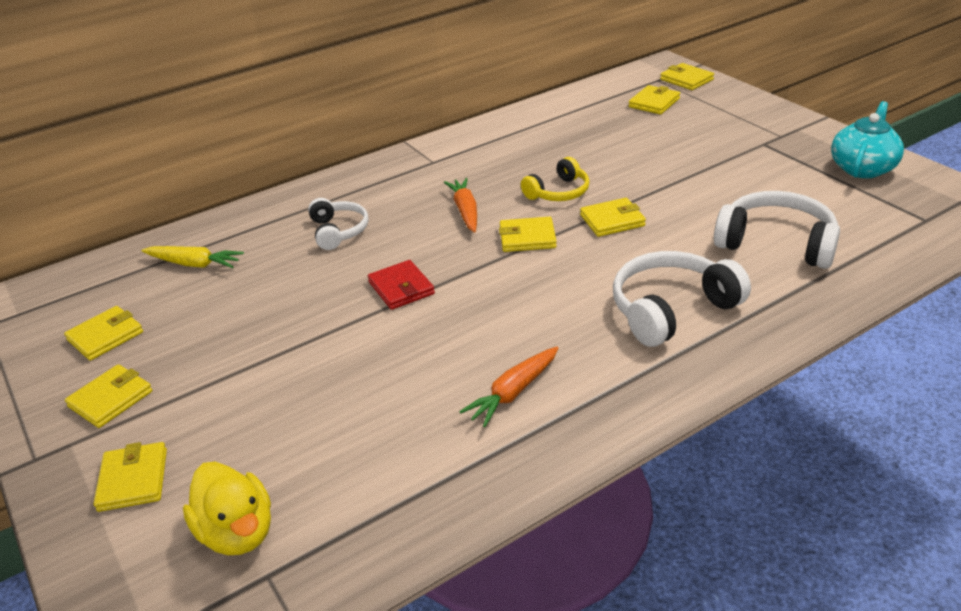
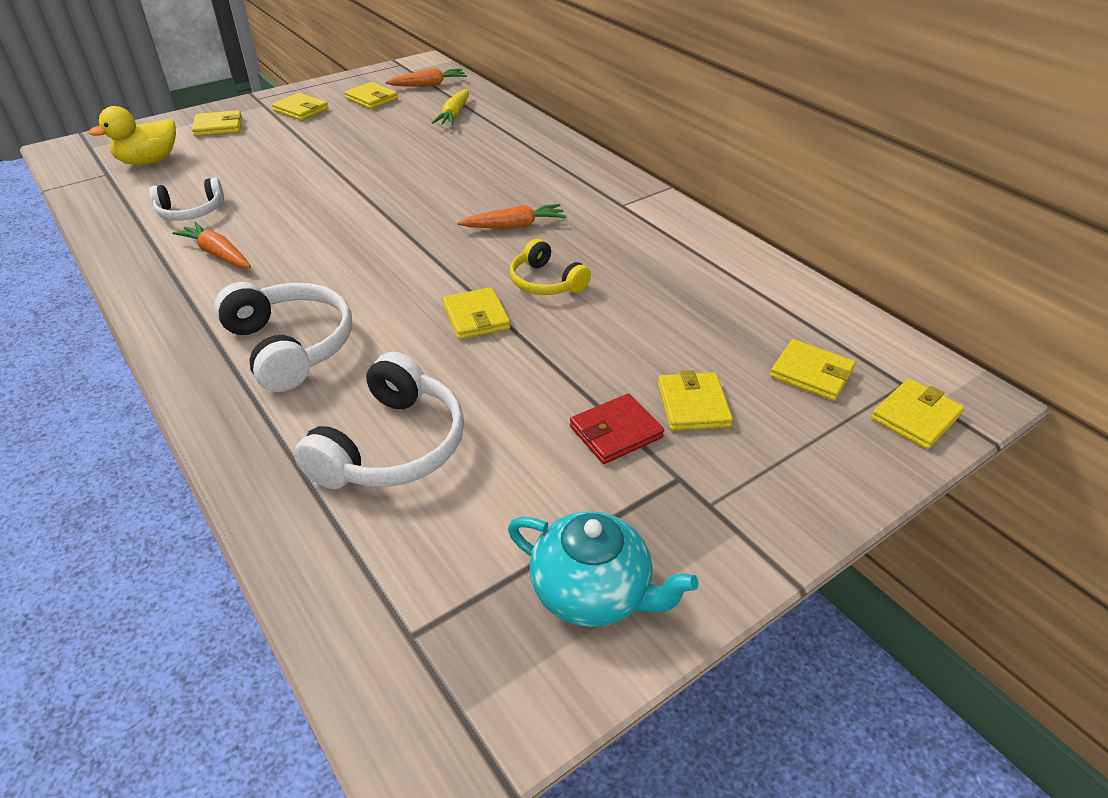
camera: 85 degrees right, 5 degrees up
white headphones [308,198,369,250] -> white headphones moved to [149,177,224,220]
red wallet [368,260,435,310] -> red wallet moved to [570,394,664,464]
yellow wallet [499,217,557,252] -> yellow wallet moved to [658,370,733,431]
none -> orange carrot [385,68,467,87]

